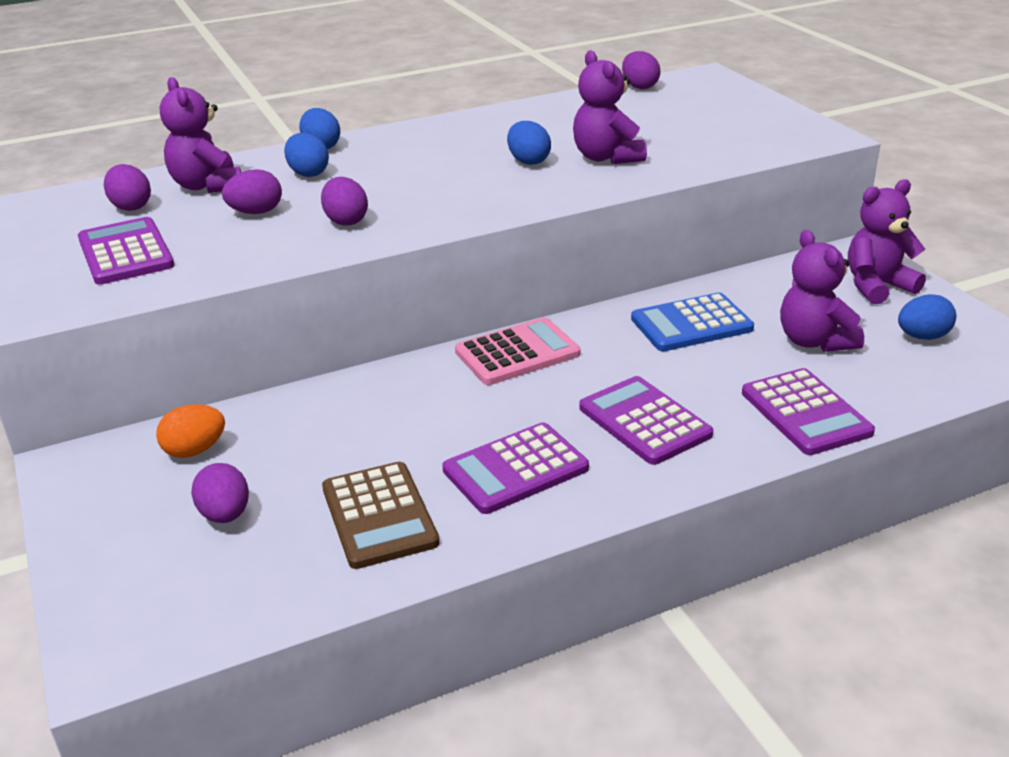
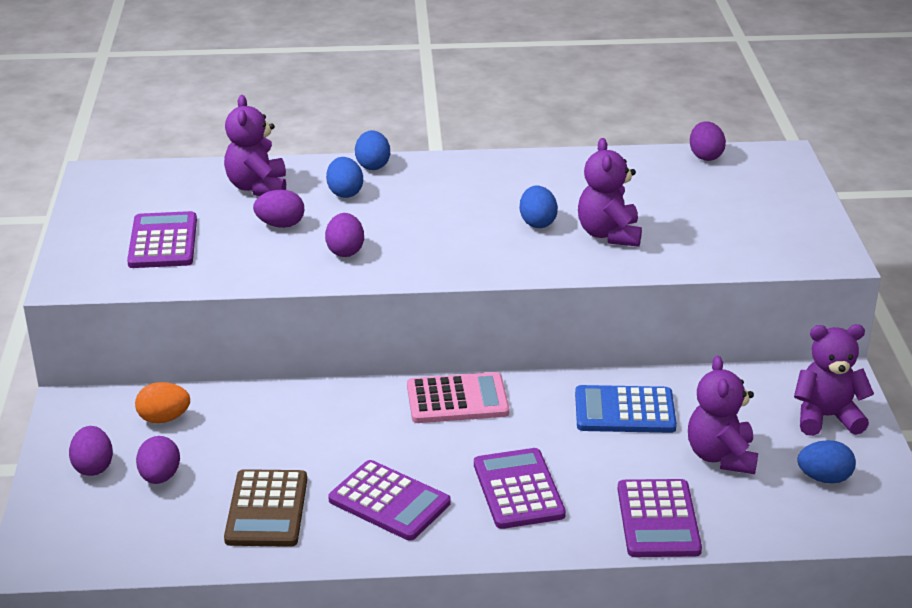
camera: 20 degrees right, 0 degrees up
purple egg [104,164,151,211] -> purple egg moved to [69,426,113,476]
purple calculator [442,422,589,514] -> purple calculator turned 135 degrees counterclockwise [328,460,451,541]

